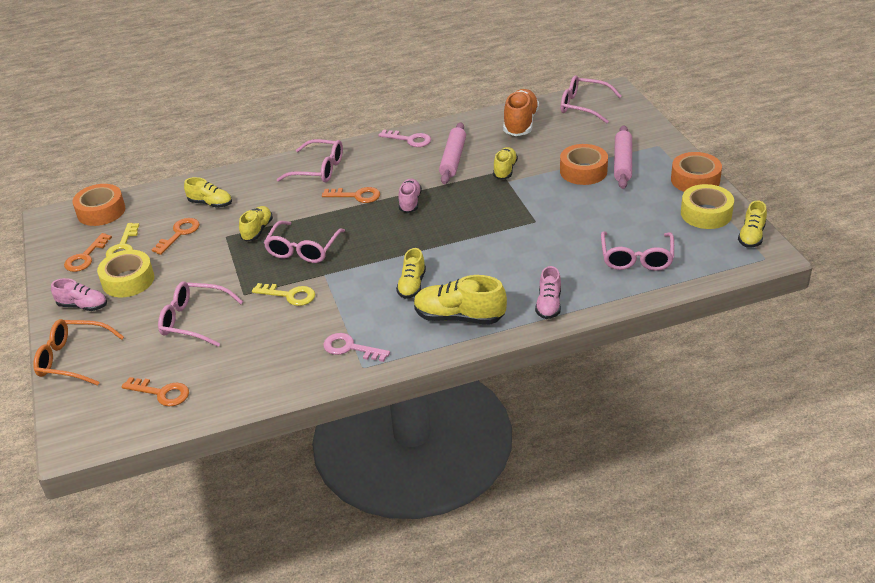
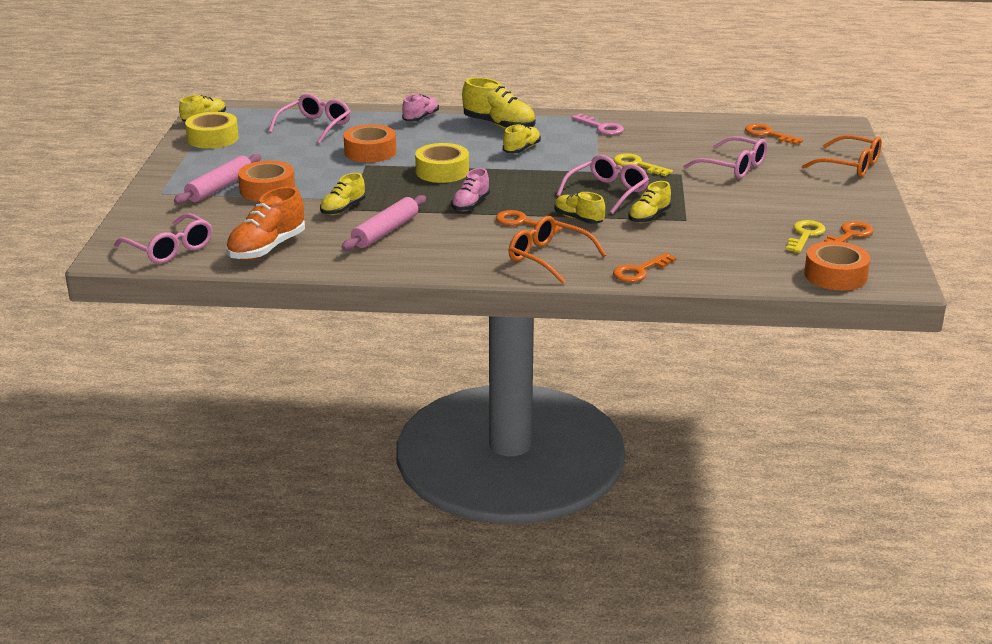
camera: 160 degrees left, 10 degrees down
pink shoe [51,278,107,311] -> none
yellow tape [97,250,154,297] -> yellow tape moved to [415,143,469,183]
orange key [152,218,200,255] -> orange key moved to [613,253,676,282]
yellow shoe [184,177,232,208] -> yellow shoe moved to [554,192,605,224]
pink glasses [277,139,343,182] -> orange glasses [509,216,607,284]
pink key [378,129,431,147] -> none
orange tape [671,152,722,192] -> orange tape moved to [344,124,396,163]

